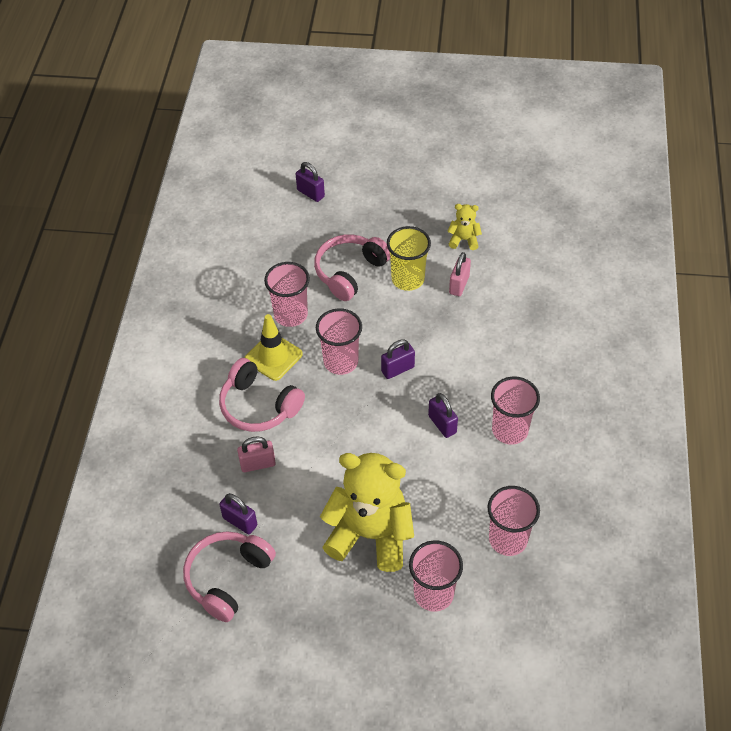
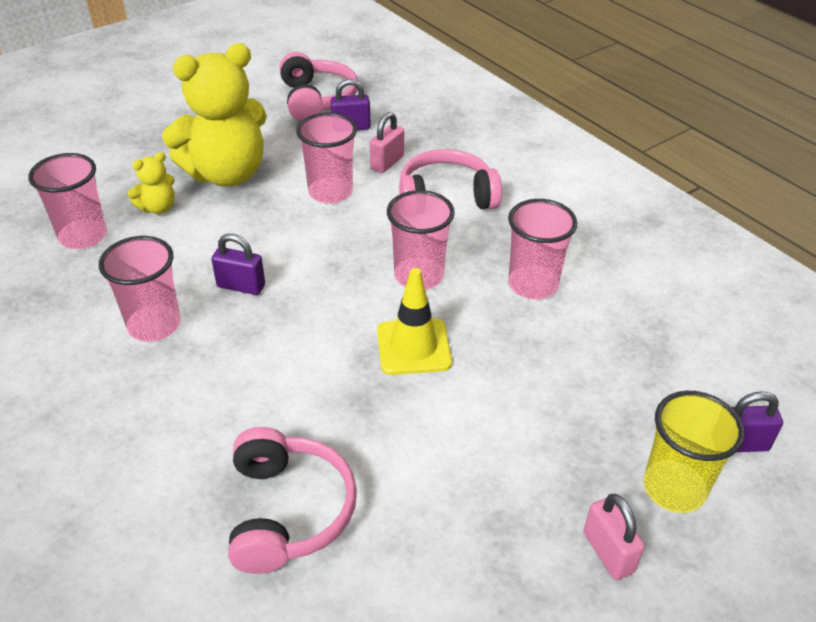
camera: 135 degrees right, 10 degrees down
yellow traffic cone [245,314,303,381] -> yellow traffic cone moved to [377,268,452,375]
pink headphones [314,234,390,301] -> pink headphones moved to [228,427,357,574]
purple padlock [381,340,415,379] -> none
yellow cup [387,226,431,291] -> yellow cup moved to [643,391,745,513]
pink cup [409,540,463,612] -> pink cup moved to [296,113,357,204]
yellow teddy bear [447,204,482,250] -> yellow teddy bear moved to [128,152,175,214]
pink padlock [449,252,471,296] -> pink padlock moved to [584,494,645,580]

